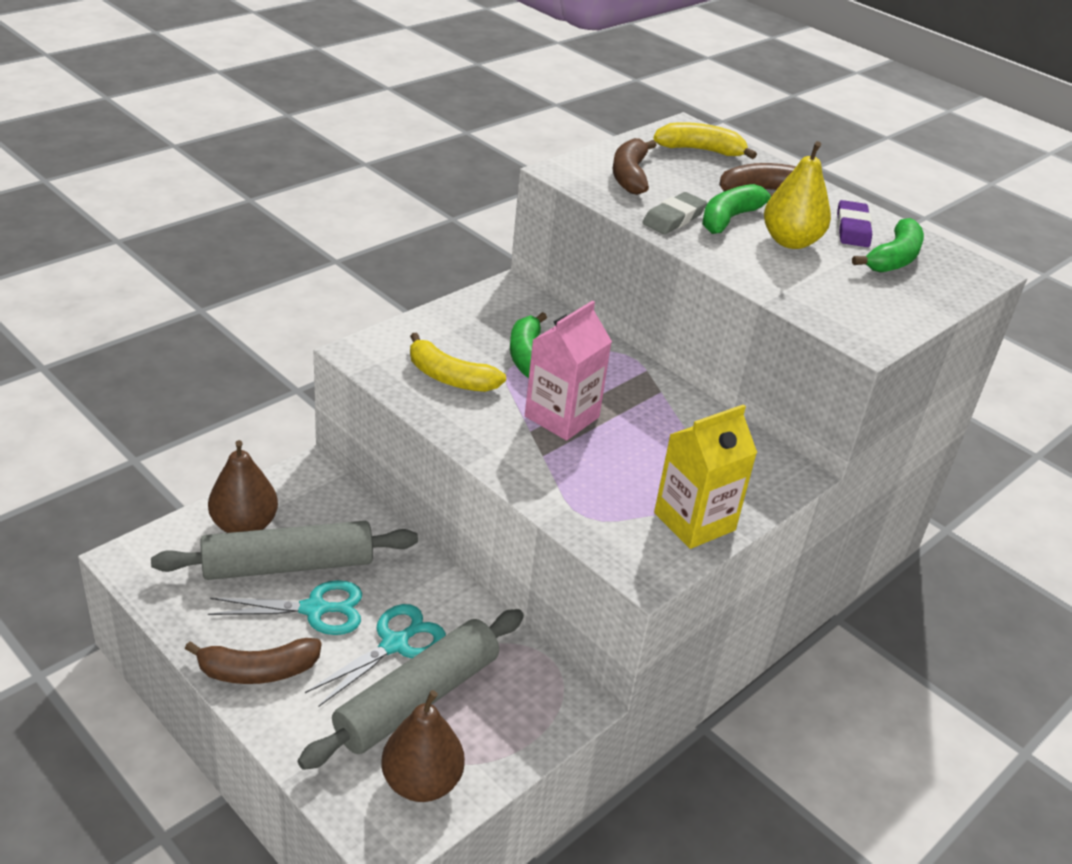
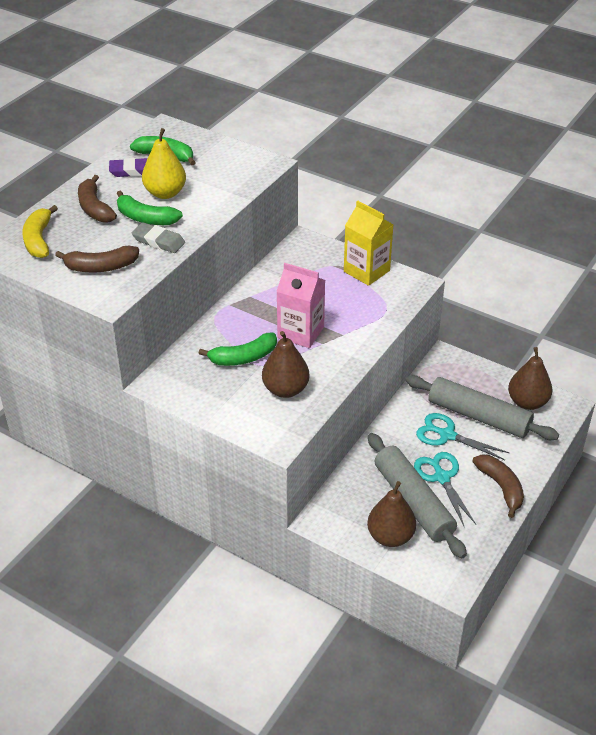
camera: 100 degrees left, 5 degrees up
yellow banana [410,333,506,392] -> brown pear [262,331,310,398]

